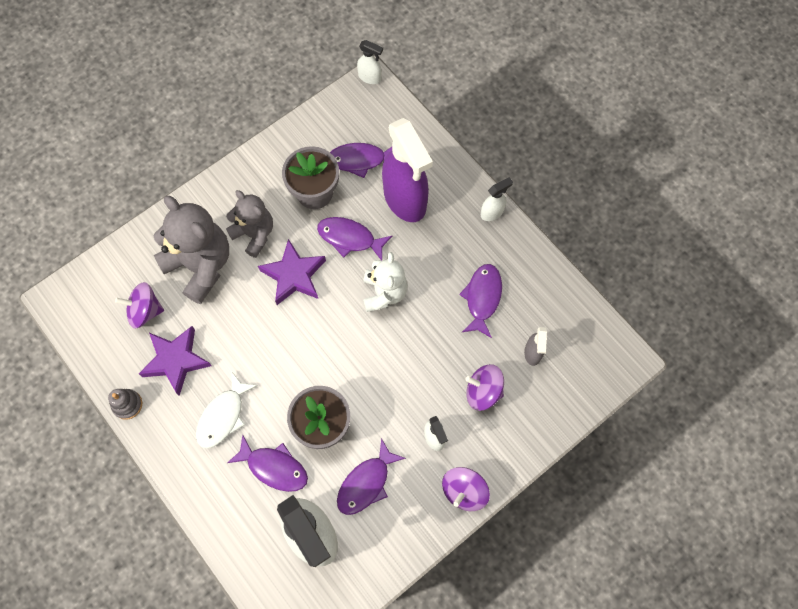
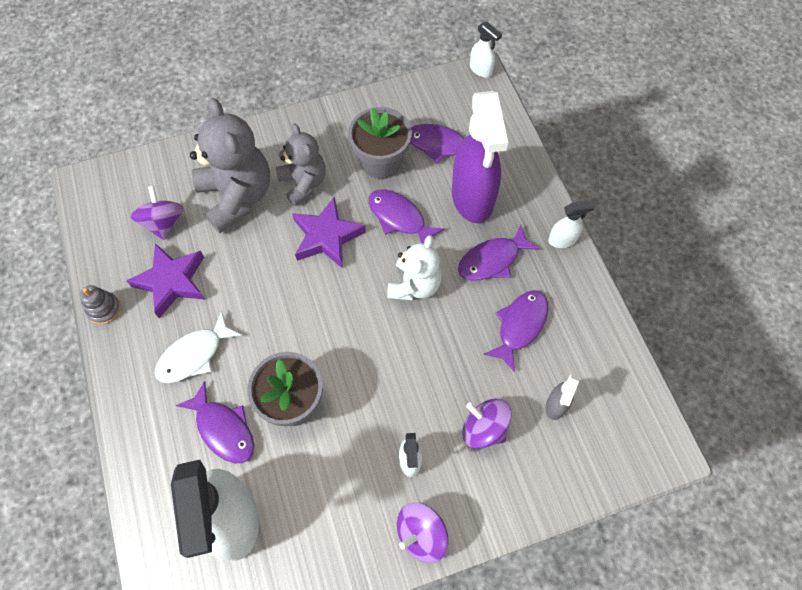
camera: 20 degrees right, 5 degrees down
purple spinning top [115,282,164,329] -> purple spinning top turned 60 degrees clockwise [131,186,184,240]
purple fish [337,438,406,515] -> purple fish moved to [458,225,540,281]

